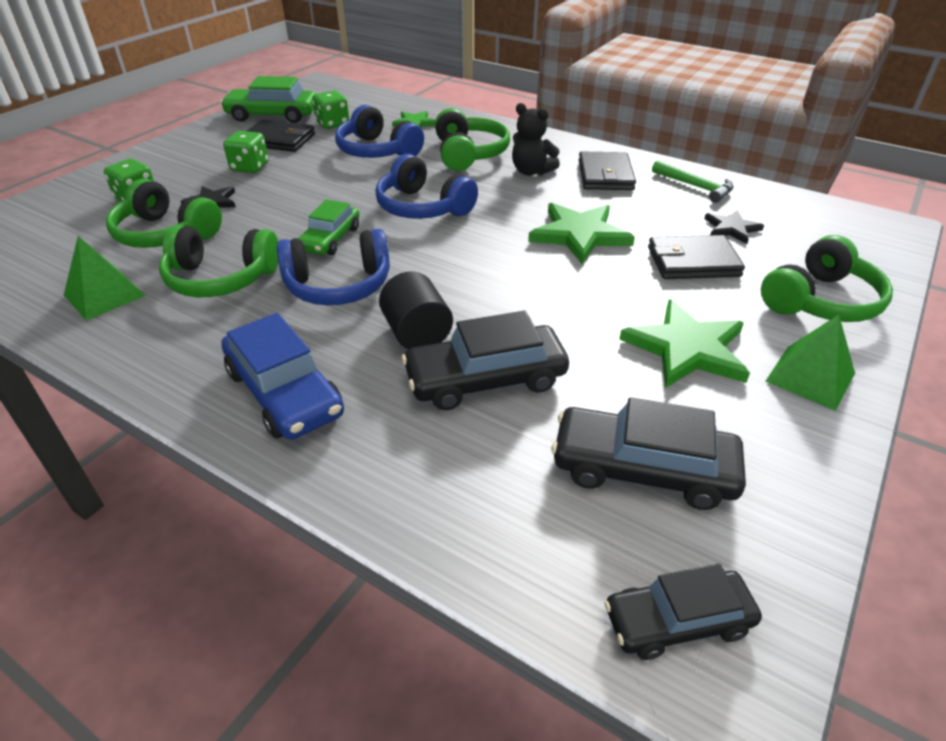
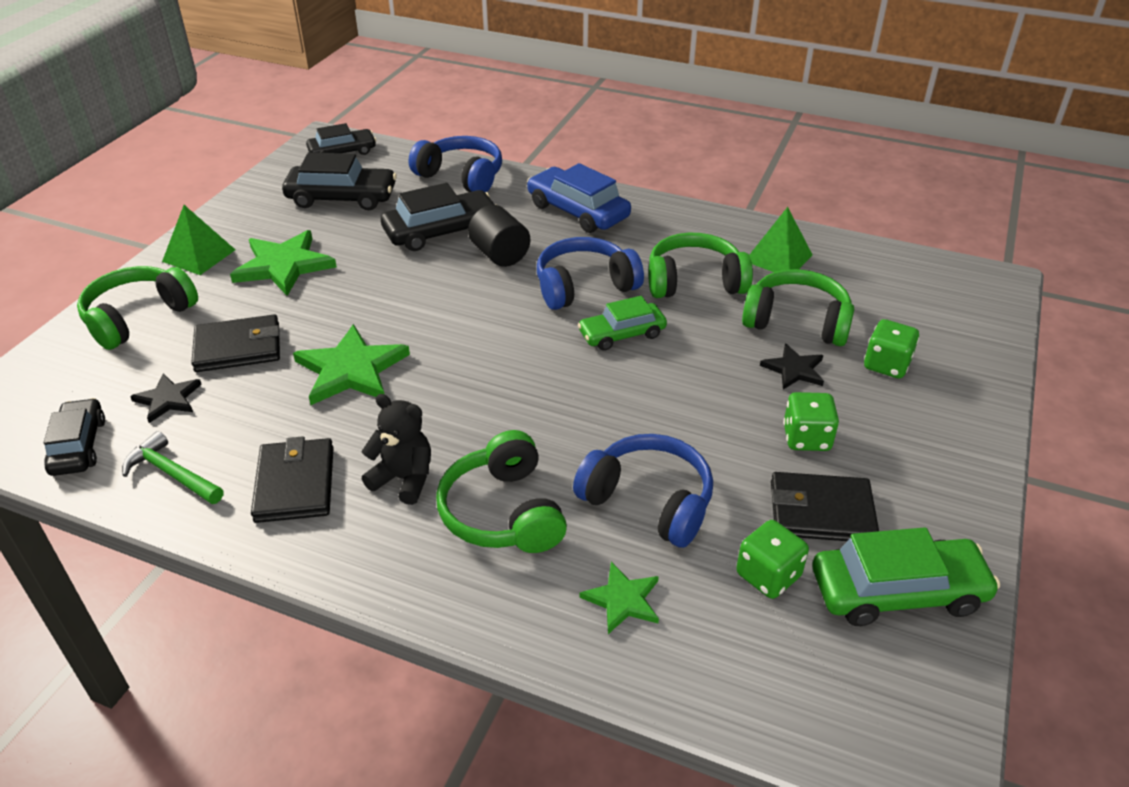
camera: 170 degrees right, 0 degrees up
green car [298,199,359,255] -> green car turned 120 degrees counterclockwise [578,296,667,351]
blue headphones [375,154,478,219] -> blue headphones moved to [409,136,502,192]
none -> black car [44,398,105,476]

